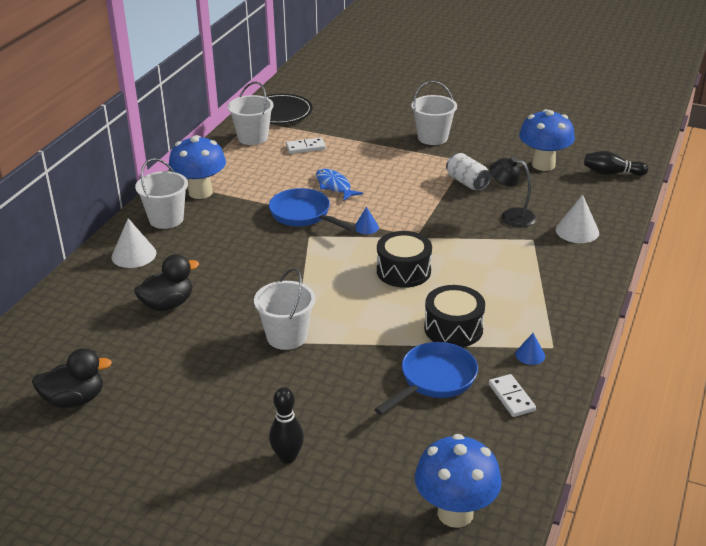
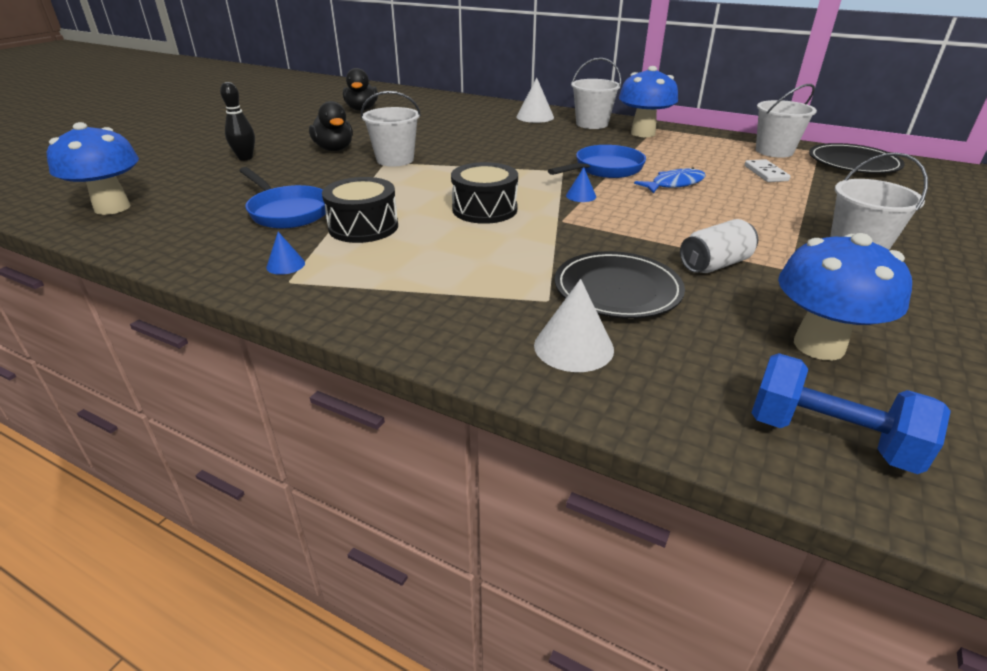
camera: 95 degrees right, 0 degrees up
black duck [134,254,199,311] -> black duck moved to [309,101,353,151]
white domino [489,374,536,417] -> none
black lamp [490,157,536,227] -> black plate [555,251,685,319]
black bowling pin [584,151,648,176] -> blue dumbbell [752,353,951,474]

